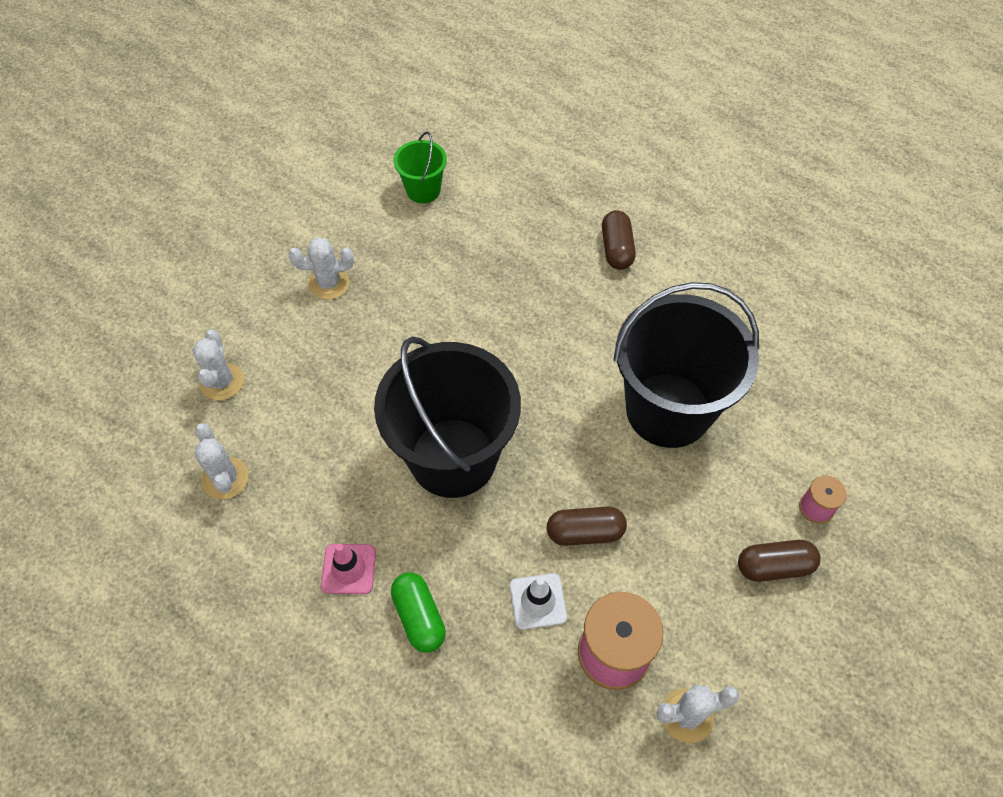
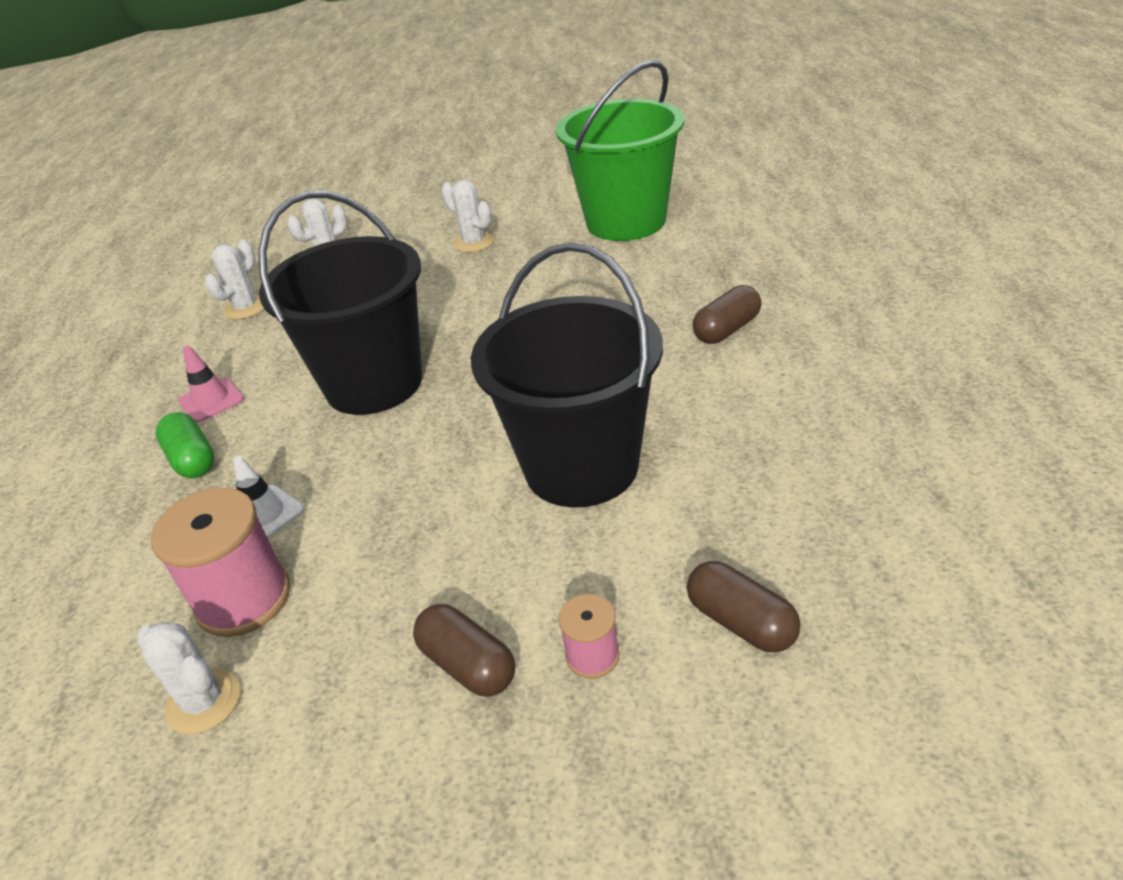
camera: 55 degrees right, 20 degrees down
green capsule [391,572,446,653] -> green capsule turned 60 degrees counterclockwise [156,413,214,478]
green bucket [393,131,447,203] -> green bucket [556,60,684,241], size x2.16
brown capsule [547,507,627,546] -> brown capsule moved to [687,561,801,653]

